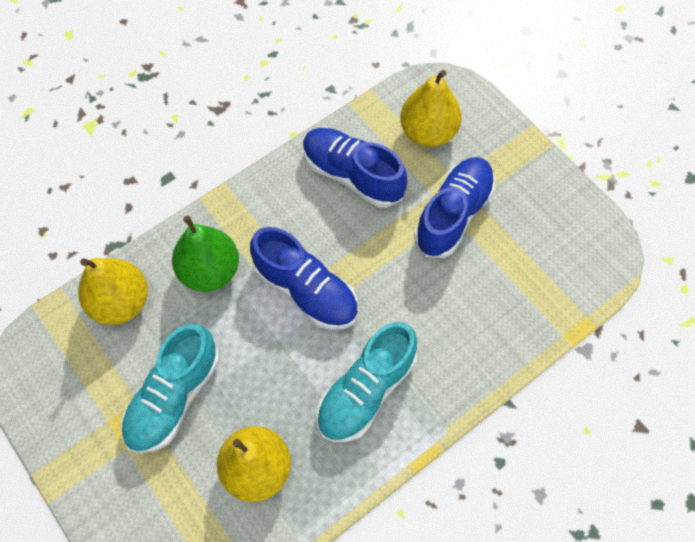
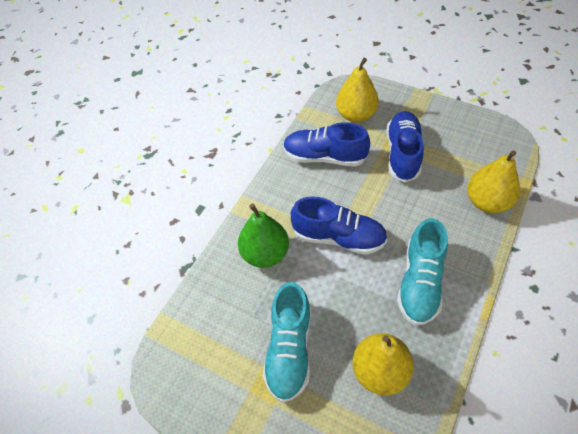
camera: 20 degrees left, 10 degrees down
yellow pear [78,258,148,325] -> yellow pear moved to [467,150,520,213]

